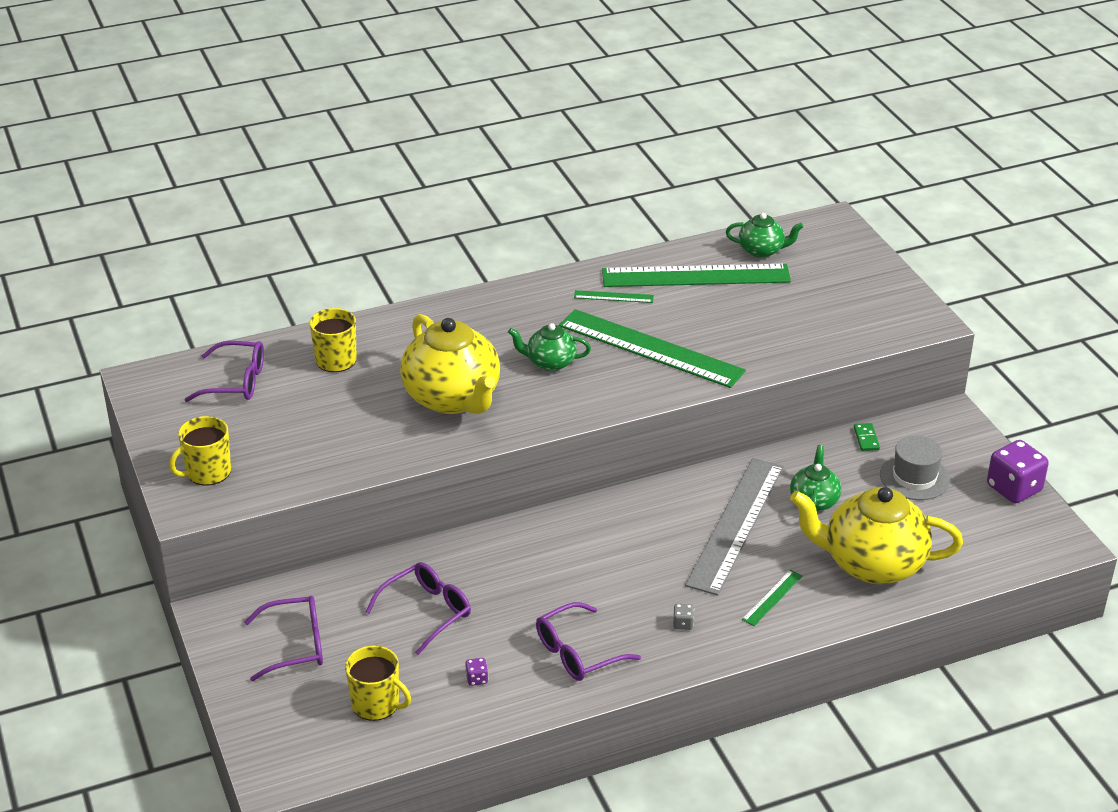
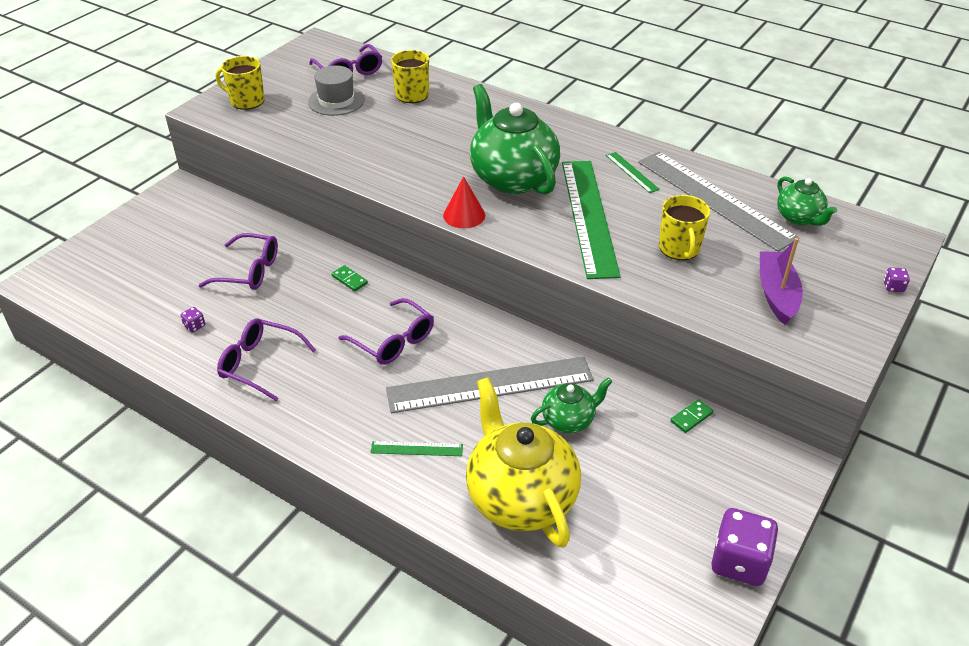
camera: 55 degrees right, 5 degrees up
purple glasses [244,596,323,681] -> purple glasses moved to [338,298,434,365]
yellow mug [345,646,411,721] -> yellow mug moved to [659,195,710,260]
yellow teapot [400,314,500,414] -> none
green teapot [508,323,591,371] -> green teapot [470,84,560,194], size x1.95
green ruler [602,264,791,287] -> grey ruler [638,152,799,252]
grey dice [673,604,694,630] -> none
grey hat [880,436,950,500] -> grey hat moved to [308,65,365,116]
none -> green domino [331,265,368,292]
none -> red cone [443,176,485,228]
none -> purple boat [760,238,803,325]
none -> purple dice [884,267,910,292]

